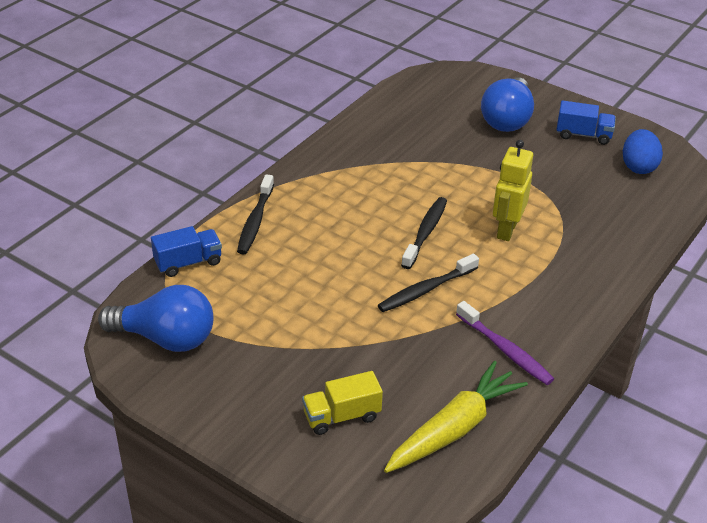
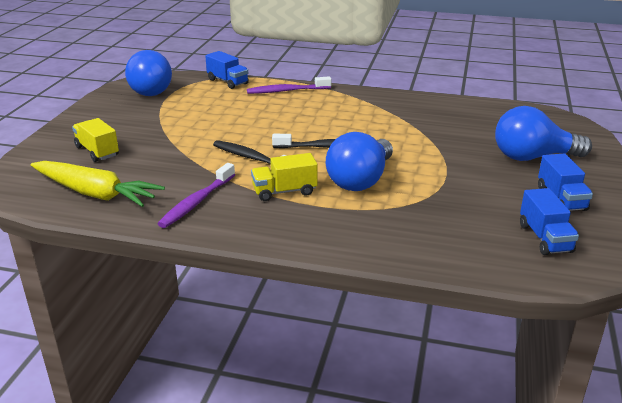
camera: 70 degrees right, 10 degrees down
black toothbrush [237,174,274,255] -> purple toothbrush [247,76,331,94]
yellow robot [493,140,533,241] -> blue light bulb [326,132,393,191]
blue egg [623,129,663,174] -> blue truck [520,188,579,255]
none -> yellow truck [251,153,318,201]

